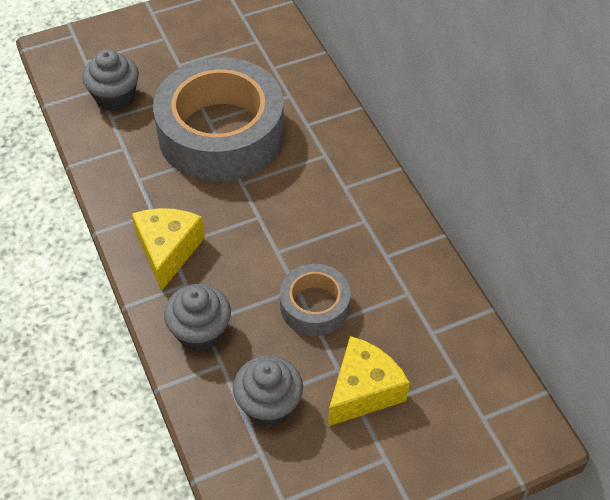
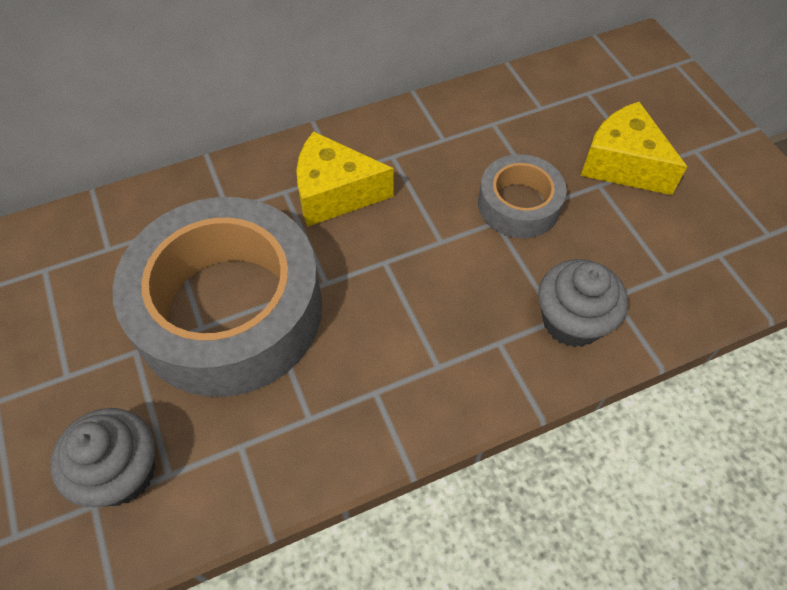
camera: 90 degrees left, 5 degrees up
yellow cheese [132,208,205,291] -> yellow cheese moved to [296,131,394,227]
grey cupcake [233,355,303,427] -> none

